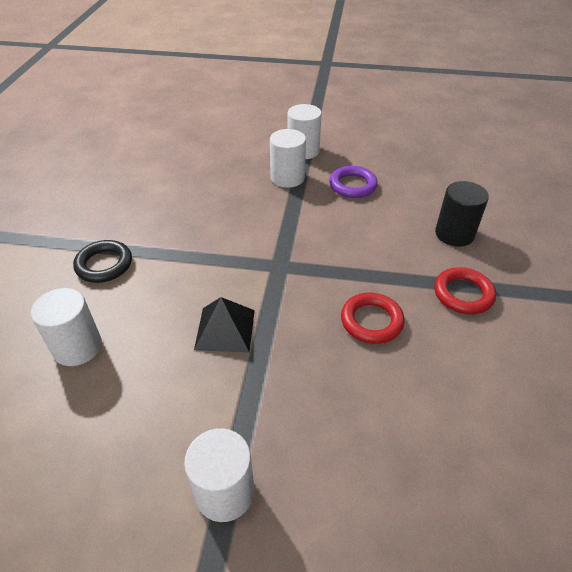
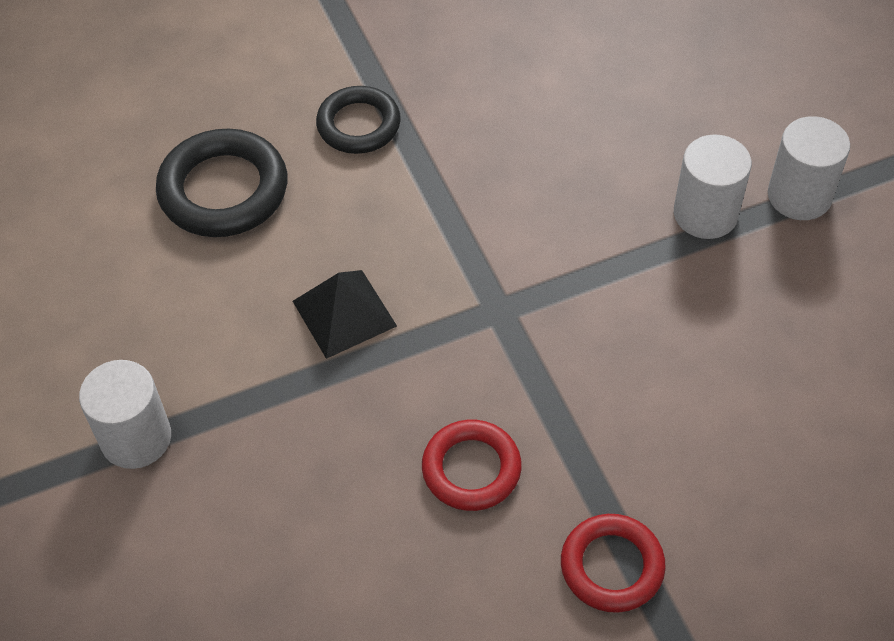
camera: 60 degrees right, 10 degrees up
white cylinder [31,288,102,366] -> black ring [156,129,287,237]
purple ring [329,166,378,198] -> none
black cylinder [435,181,489,247] -> none

